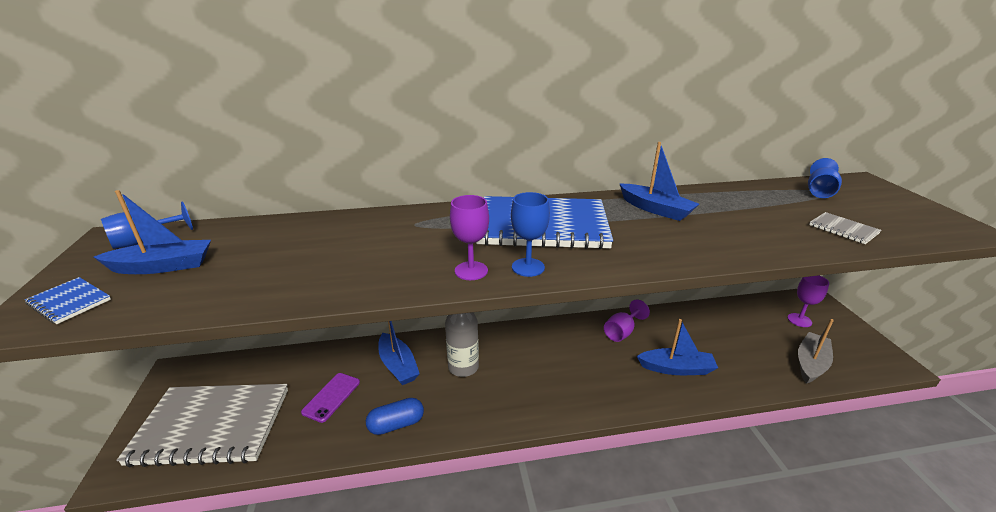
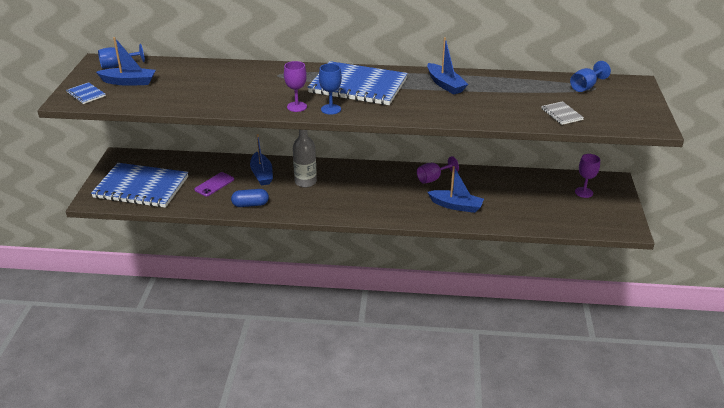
camera: 15 degrees right, 5 degrees up
grey notebook [116,384,288,468] -> blue notebook [91,163,188,208]
grey boat [798,319,834,384] -> none

